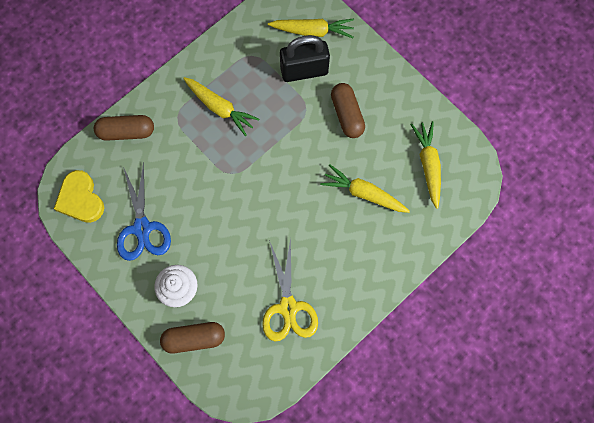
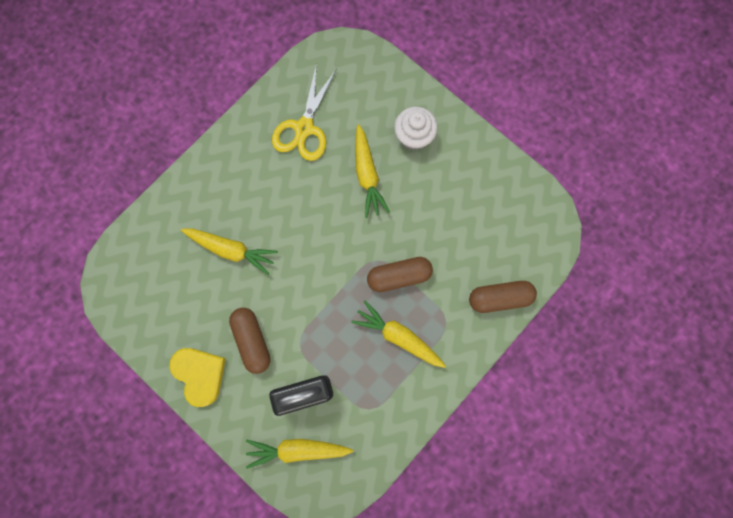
camera: 175 degrees right, 5 degrees up
yellow heart [54,170,104,223] -> yellow heart moved to [169,348,226,407]
blue scissors [117,162,171,261] -> none
brown capsule [160,322,225,353] -> brown capsule moved to [367,257,433,292]
yellow scissors [262,238,318,341] -> yellow scissors turned 150 degrees counterclockwise [272,63,337,161]
yellow carrot [411,121,441,209] -> yellow carrot moved to [355,124,390,218]

